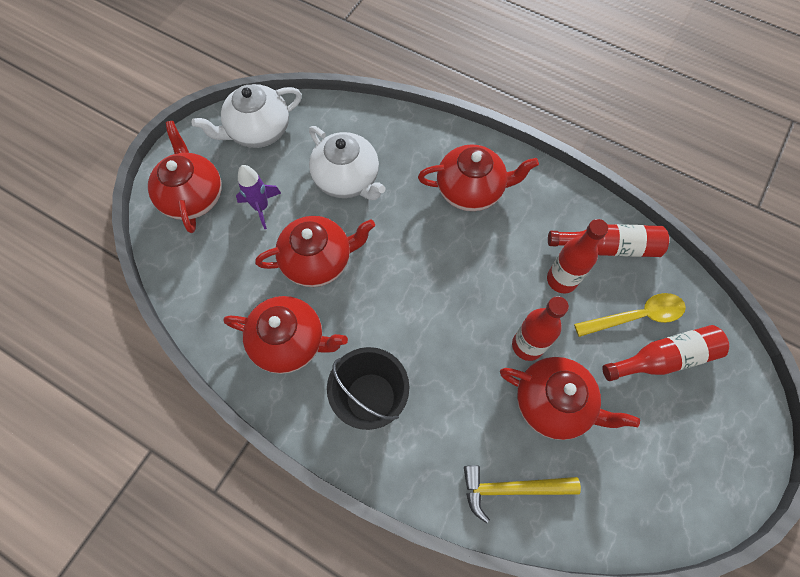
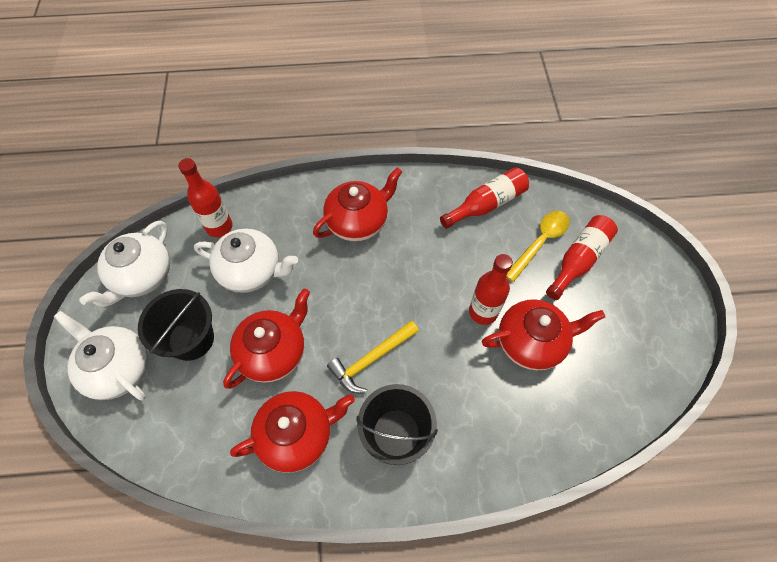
camera: 35 degrees left, 5 degrees down
red teapot [148,121,222,233] -> white teapot [54,311,149,400]
purple rocket [236,165,281,229] -> black bucket [138,289,214,361]
yellow hammer [464,465,581,523] -> yellow hammer moved to [327,320,419,394]
red bottle [547,219,608,293] -> red bottle moved to [178,158,232,237]

